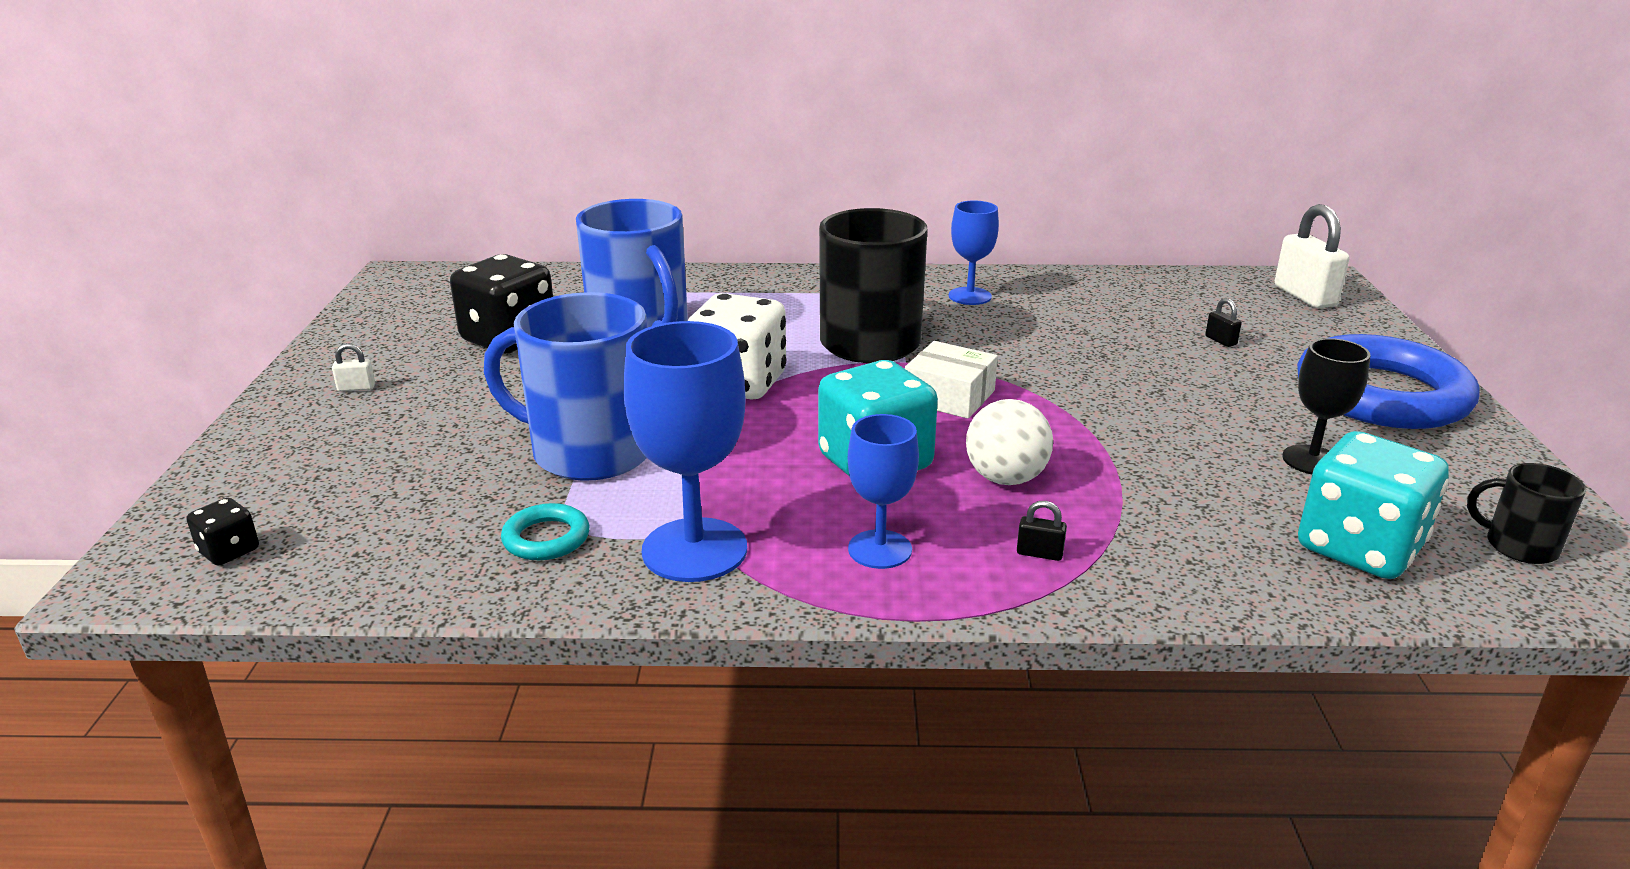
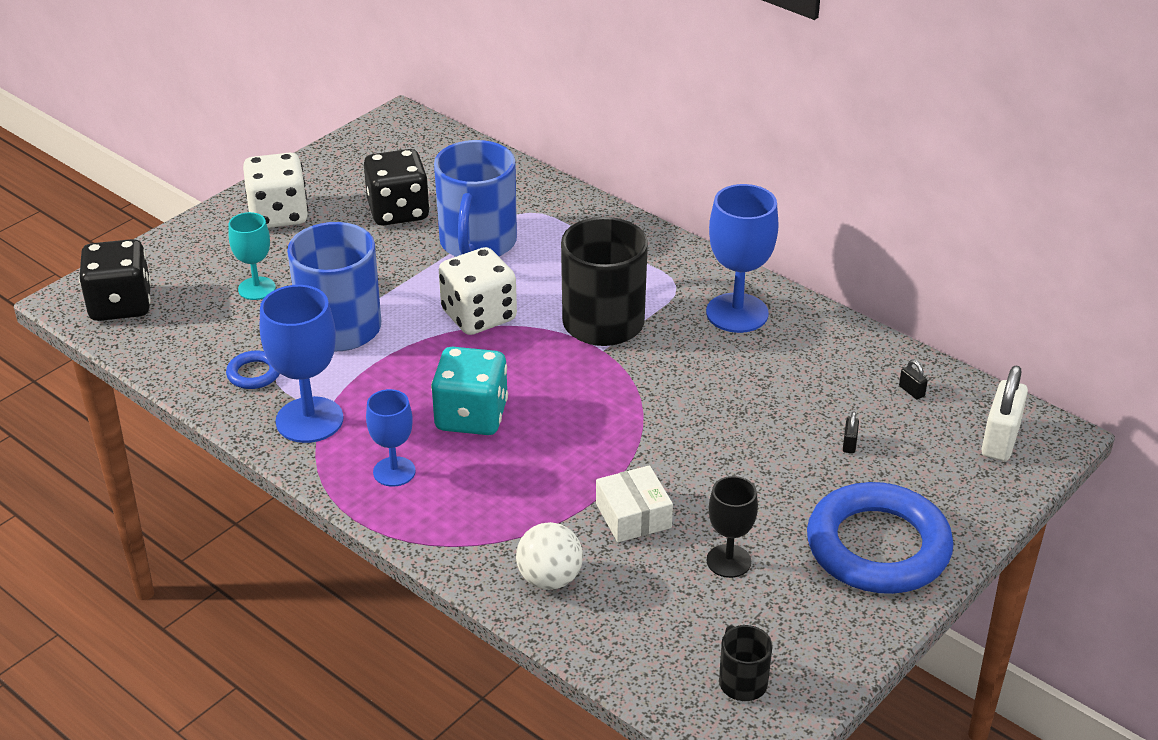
camera: 40 degrees right, 10 degrees up
black dice [187,498,259,566] -> black dice [79,239,151,321], size x2.18
white padlock [332,343,375,391] -> white dice [243,153,308,228]
turquoise ring [501,503,590,560] -> blue ring [226,351,279,389]
white box [905,341,998,419] -> white box moved to [596,465,673,542]
blue goblet [949,201,999,305] -> blue goblet [706,184,779,333], size x1.65
white ball [966,399,1053,485] -> white ball moved to [516,522,583,590]
black padlock [1017,501,1067,561] -> black padlock moved to [899,360,928,400]
turquoise dice [1298,431,1449,579] -> none
none -> turquoise goblet [229,212,276,300]

